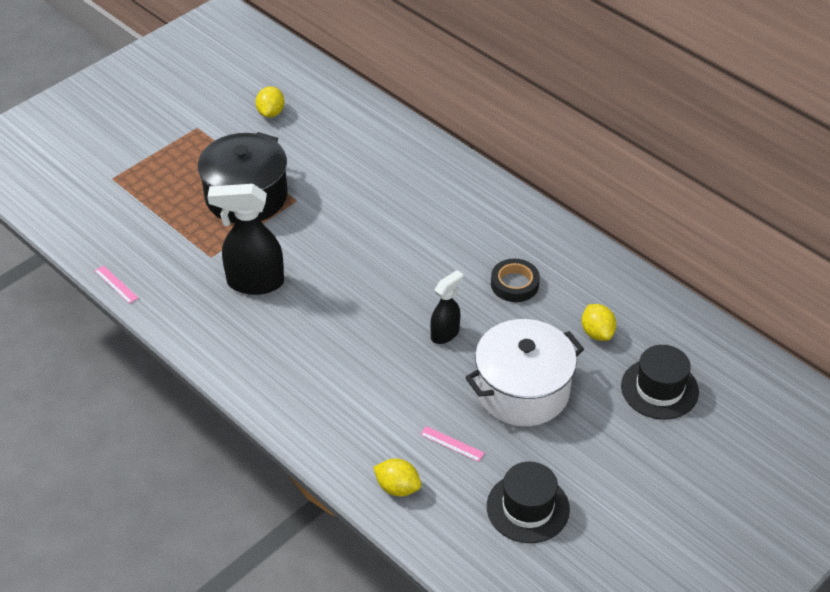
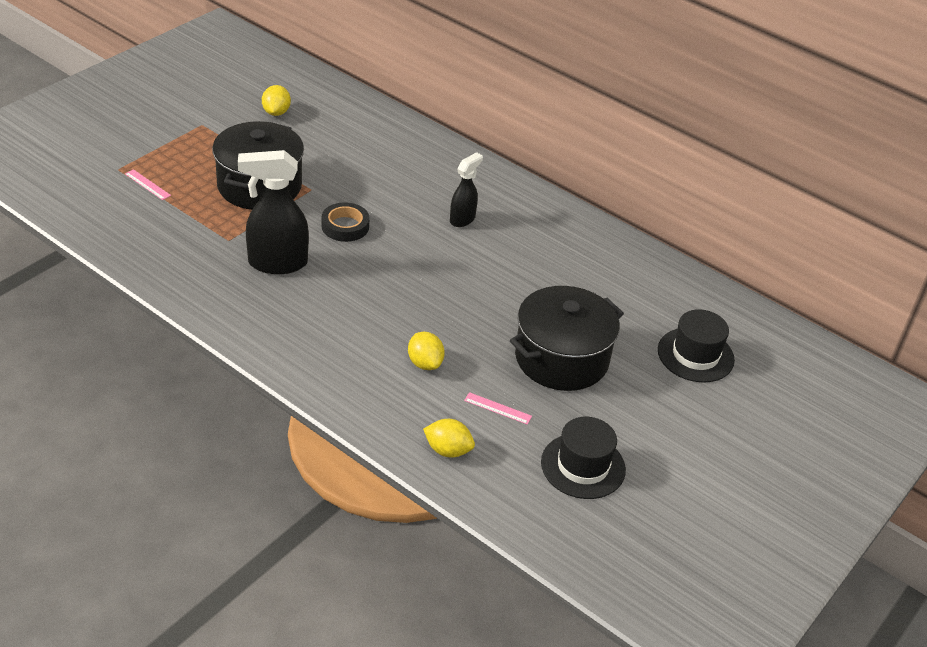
camera: 10 degrees left, 5 degrees down
pink ruler [95,265,138,304] -> pink ruler moved to [125,169,171,200]
black spray bottle [430,270,463,344] -> black spray bottle moved to [450,152,483,227]
white pot [465,319,584,426] -> black pot [510,286,624,391]
black tape [491,259,540,302] -> black tape moved to [321,202,370,242]
yellow lemon [582,304,616,341] -> yellow lemon moved to [408,332,445,370]

